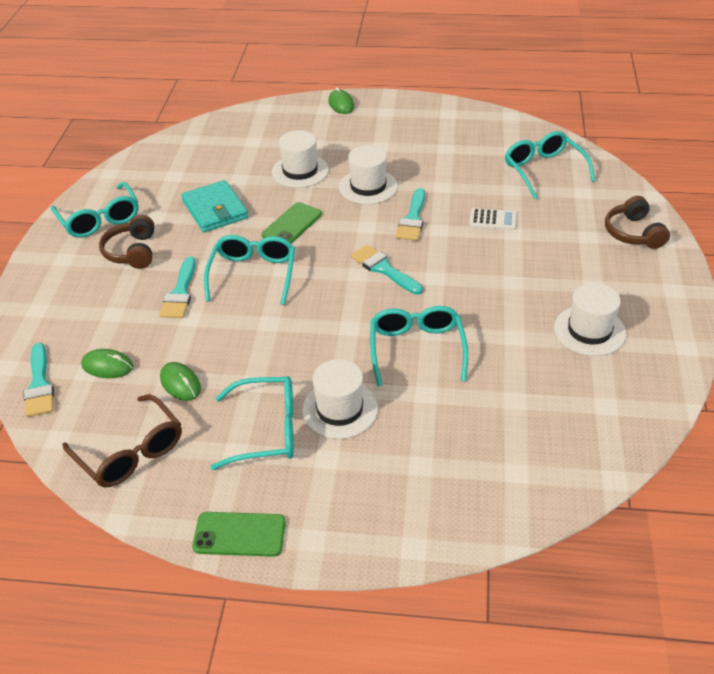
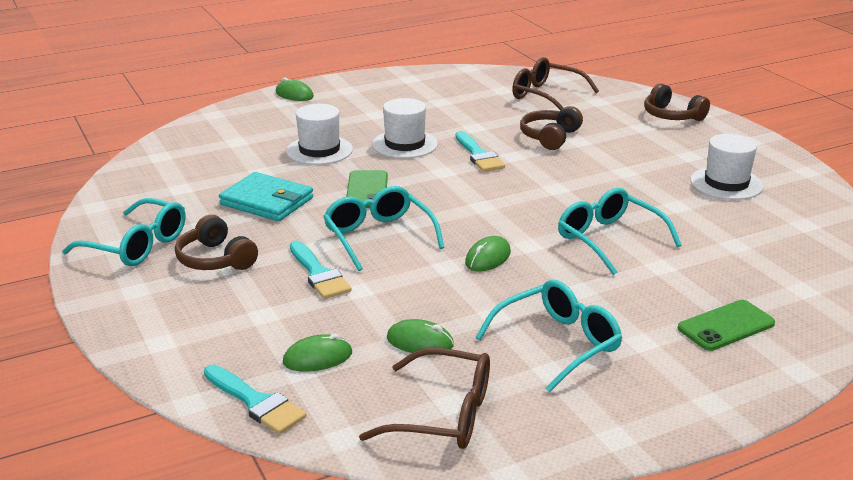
camera: 35 degrees left, 15 degrees down
green phone [192,512,286,557] -> green phone moved to [678,300,775,351]
white hat [302,359,378,439] -> none
turquoise brush [351,245,423,295] -> none
white calculator [469,208,517,230] -> brown headphones [520,106,583,150]
turquoise glasses [505,131,595,199] -> brown glasses [512,57,599,111]
none -> green mouse [465,236,511,271]

